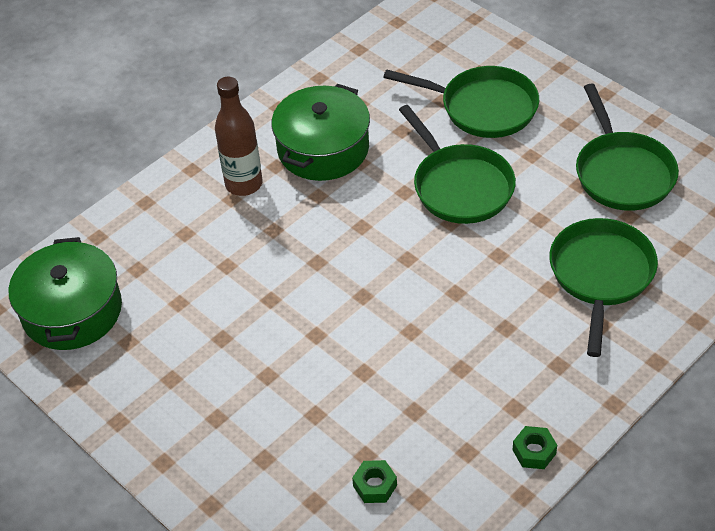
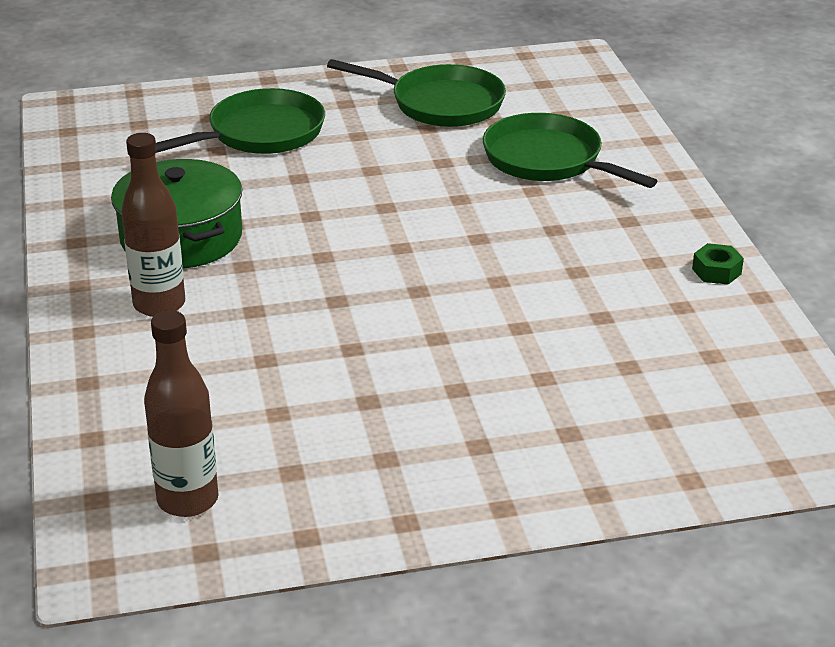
camera: 60 degrees left, 15 degrees down
green pot [9,237,122,350] -> brown bottle [144,310,219,517]
green nut [352,460,397,503] -> none
green pan [399,105,516,224] -> none

